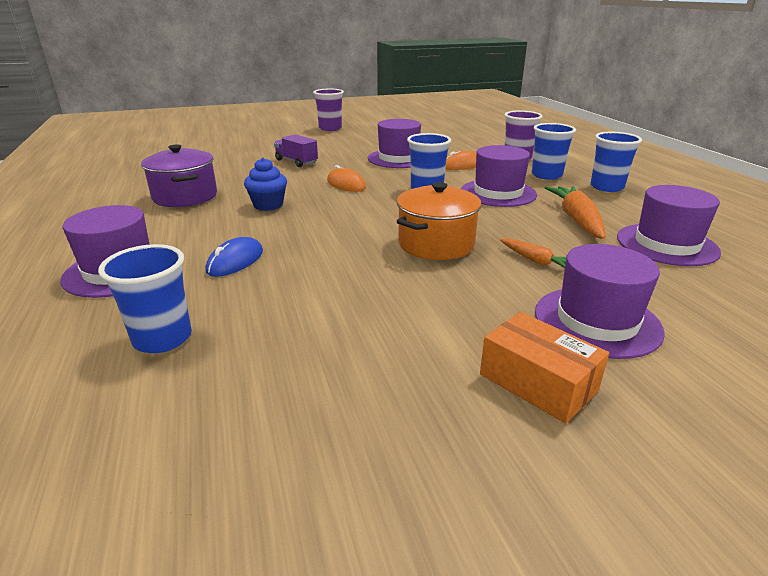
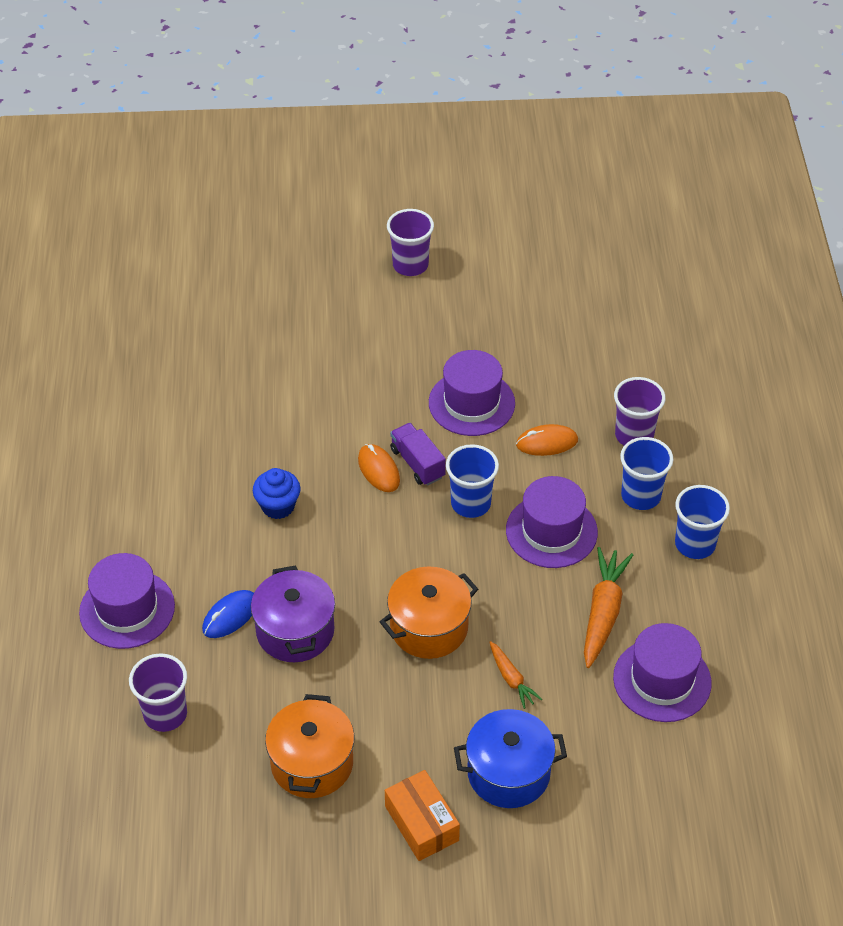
camera: 15 degrees right, 20 degrees up
blue cup [98,244,192,353] -> purple cup [129,653,187,732]
purple pot [141,145,217,207] -> purple pot moved to [251,565,335,662]
purple truck [274,134,318,167] -> purple truck moved to [390,423,446,486]
purple hat [535,244,665,359] -> blue pot [454,709,567,808]
none -> orange pot [265,694,355,798]

